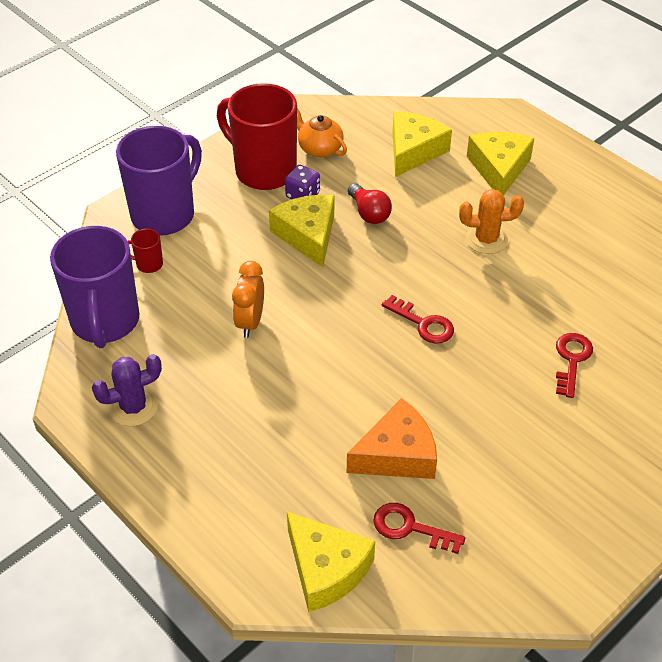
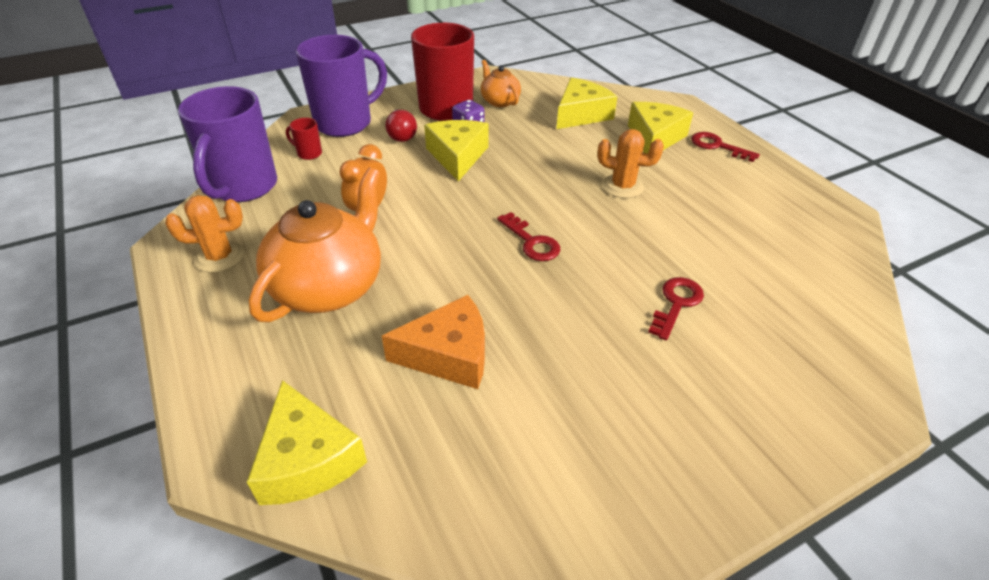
camera: 15 degrees right, 5 degrees down
purple cactus [92,354,162,426] -> orange cactus [165,195,244,273]
red light bulb [348,183,392,224] -> red light bulb moved to [385,109,417,142]
red key [373,503,465,554] -> red key moved to [691,132,760,162]
none -> orange teapot [249,167,381,322]

